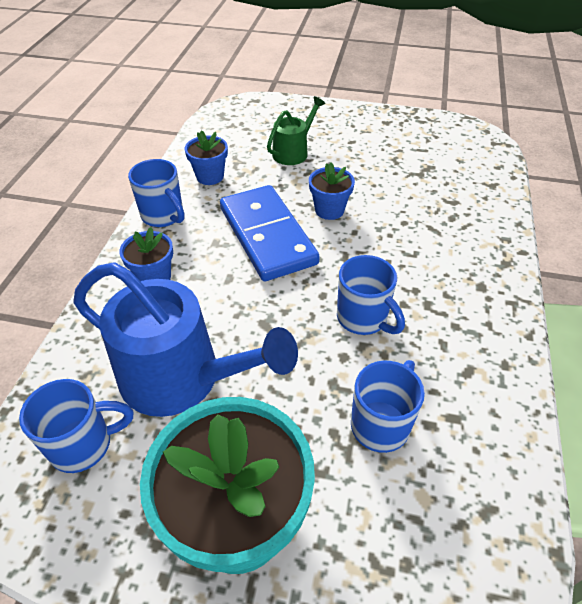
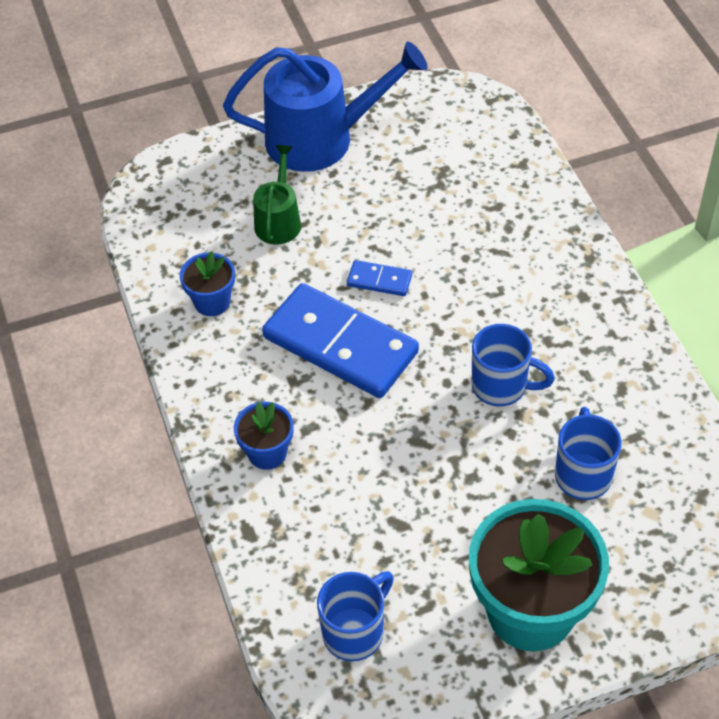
camera: 30 degrees left, 5 degrees up
blue watering can [73,262,298,417] -> blue watering can moved to [223,42,428,172]
blue mug [128,159,184,227] -> none
blue flower pot [309,162,355,220] -> blue domino [347,260,412,296]

